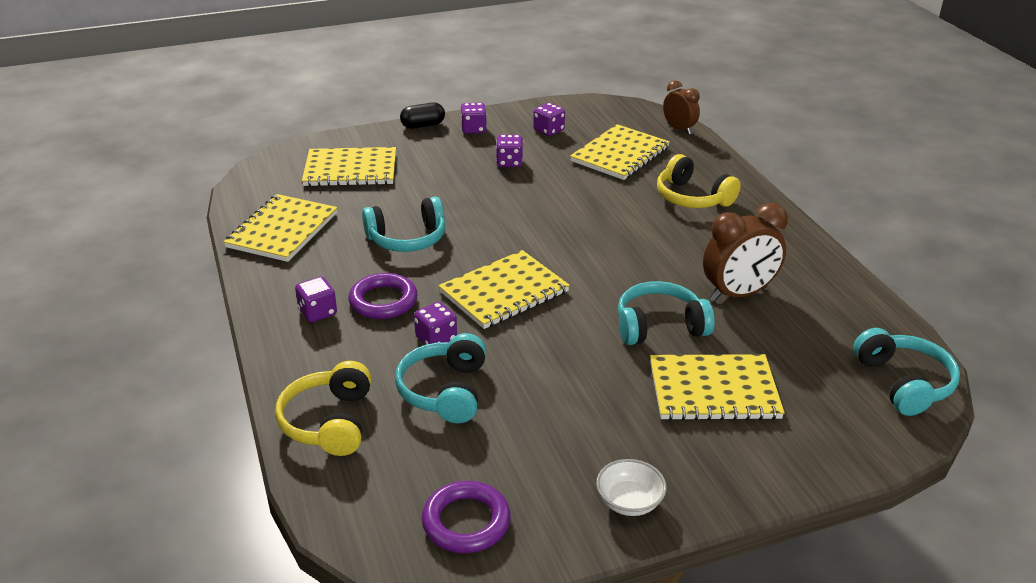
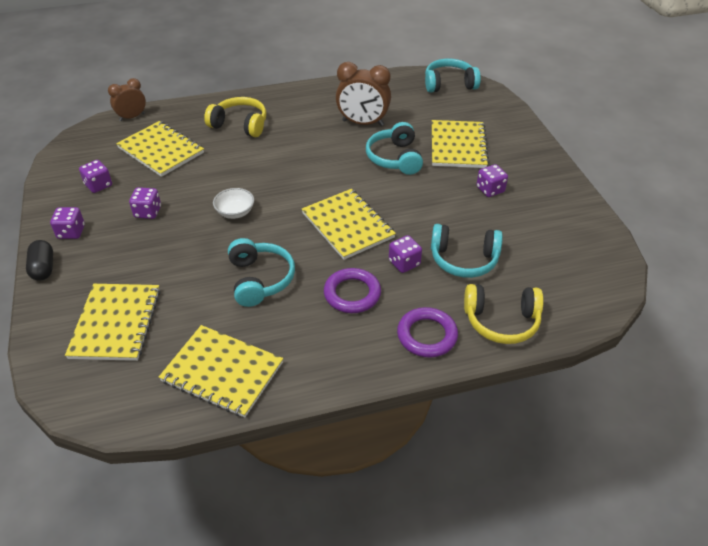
camera: 85 degrees left, 10 degrees up
purple dice [295,277,337,322] -> purple dice moved to [476,164,508,197]
purple ring [422,481,510,553] -> purple ring moved to [397,307,458,358]
white bowl [596,459,666,516] -> white bowl moved to [213,188,254,219]
yellow headphones [657,154,740,208] -> yellow headphones turned 120 degrees counterclockwise [204,97,266,137]
brown clock [703,203,788,301] -> brown clock turned 120 degrees clockwise [336,62,391,126]

